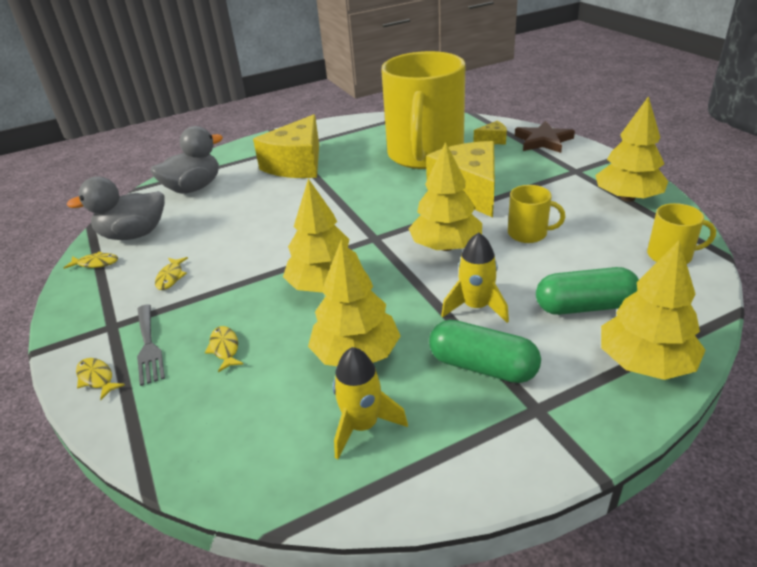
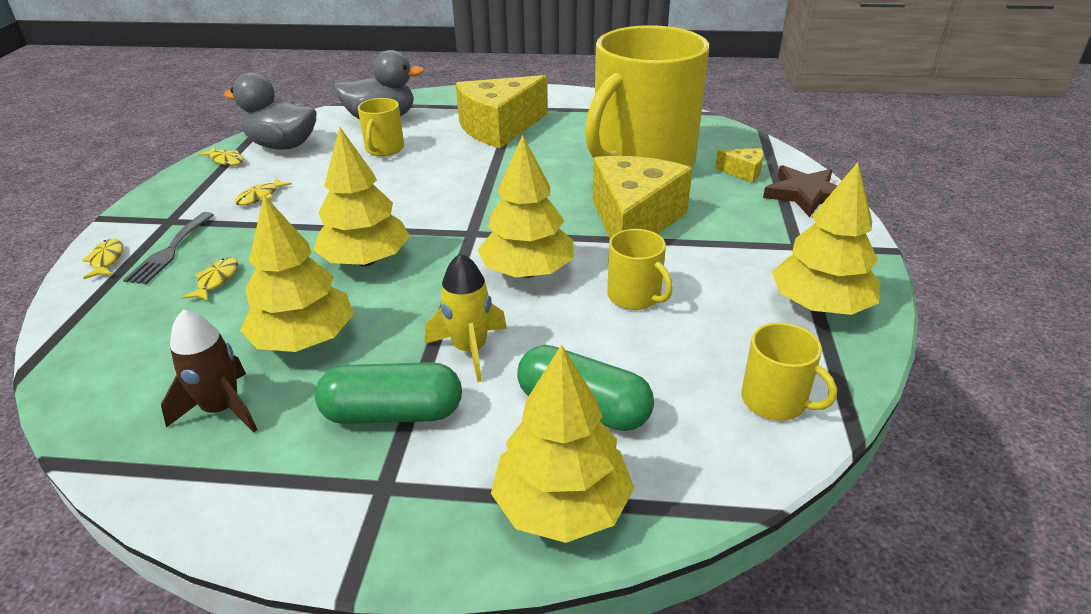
camera: 30 degrees right, 0 degrees up
yellow rocket [333,347,408,459] -> brown rocket [161,310,257,433]
green capsule [429,320,541,383] -> green capsule turned 60 degrees counterclockwise [315,362,462,424]
none -> yellow mug [358,98,404,156]

